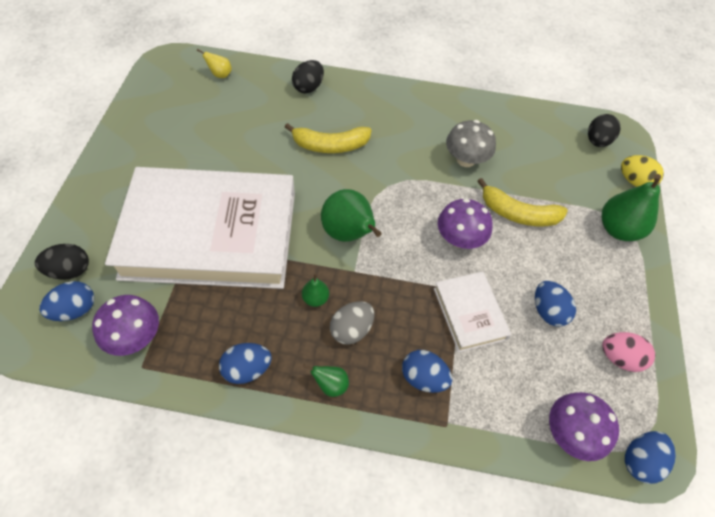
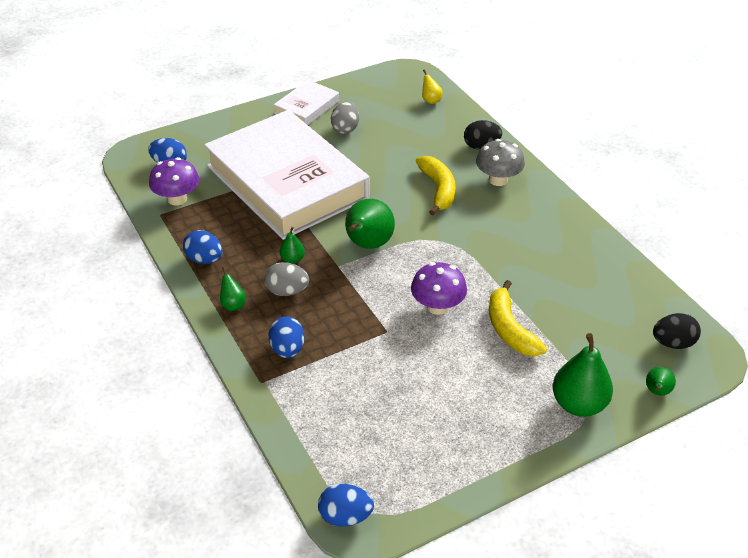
camera: 55 degrees right, 15 degrees down
black egg [35,244,89,280] -> none
yellow banana [285,123,372,153] -> yellow banana turned 150 degrees counterclockwise [416,156,456,215]
white book [434,271,511,352] -> white book moved to [274,80,339,125]
grey mushroom [446,120,496,167] -> grey mushroom moved to [476,139,525,186]
blue egg [535,281,576,326] -> none
purple mushroom [549,392,619,461] -> none
pink egg [602,332,655,372] -> none
yellow egg [621,155,664,187] -> green pear [646,367,676,396]
none -> grey egg [331,101,359,134]

